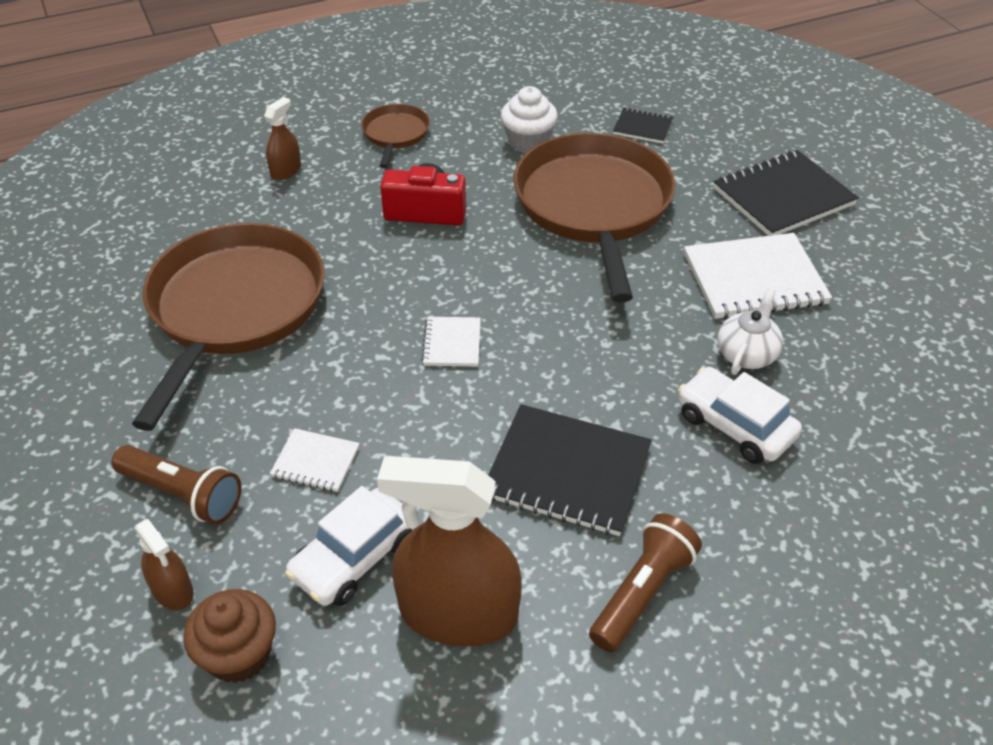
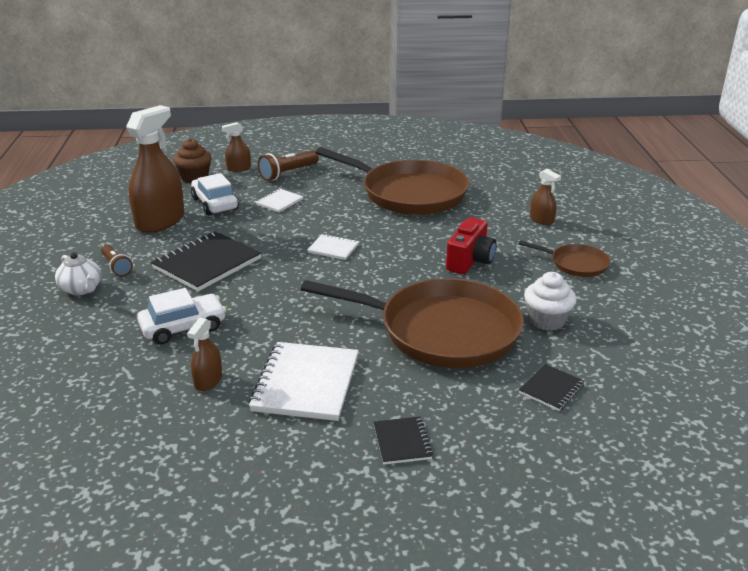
camera: 110 degrees right, 15 degrees down
brown flashlight [589,513,702,652] -> brown flashlight [101,245,133,276], size x0.66
black notebook [714,150,859,236] -> black notebook [373,417,433,465], size x0.51
white teapot [718,288,783,375] -> white teapot moved to [55,252,101,295]
none -> brown spray bottle [187,318,222,391]

